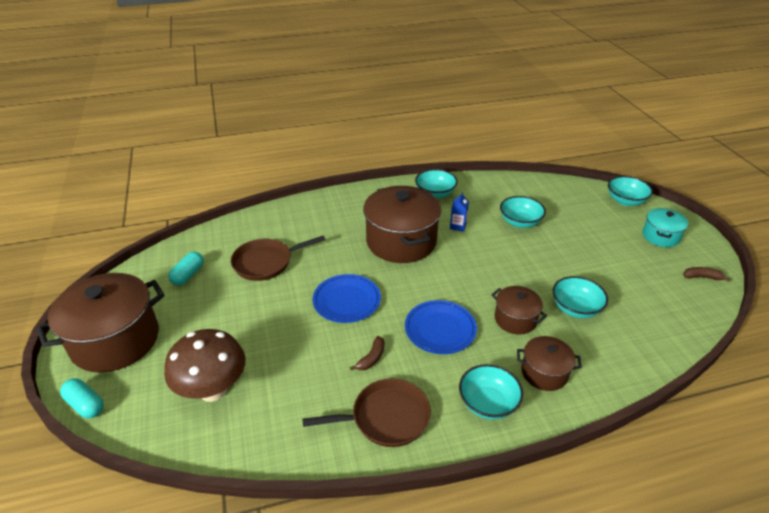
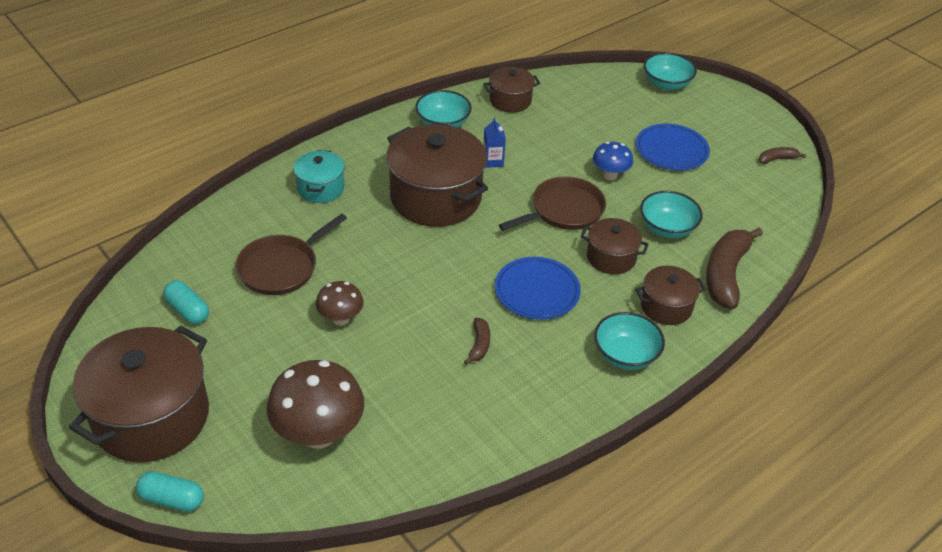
camera: 25 degrees left, 5 degrees up
turquoise capsule [168,252,204,285] -> turquoise capsule turned 45 degrees counterclockwise [163,280,209,324]
brown pan [302,378,431,447] -> brown pan moved to [499,176,606,231]
blue plate [312,274,381,323] -> blue plate moved to [636,123,710,171]
turquoise bowl [500,196,546,228] -> none
turquoise pot [642,208,688,247] -> turquoise pot moved to [293,150,345,203]
none -> brown mushroom [316,281,364,326]
none -> brown pot [483,67,540,113]
none -> blue mushroom [593,142,633,181]
none -> brown banana [706,228,763,309]

